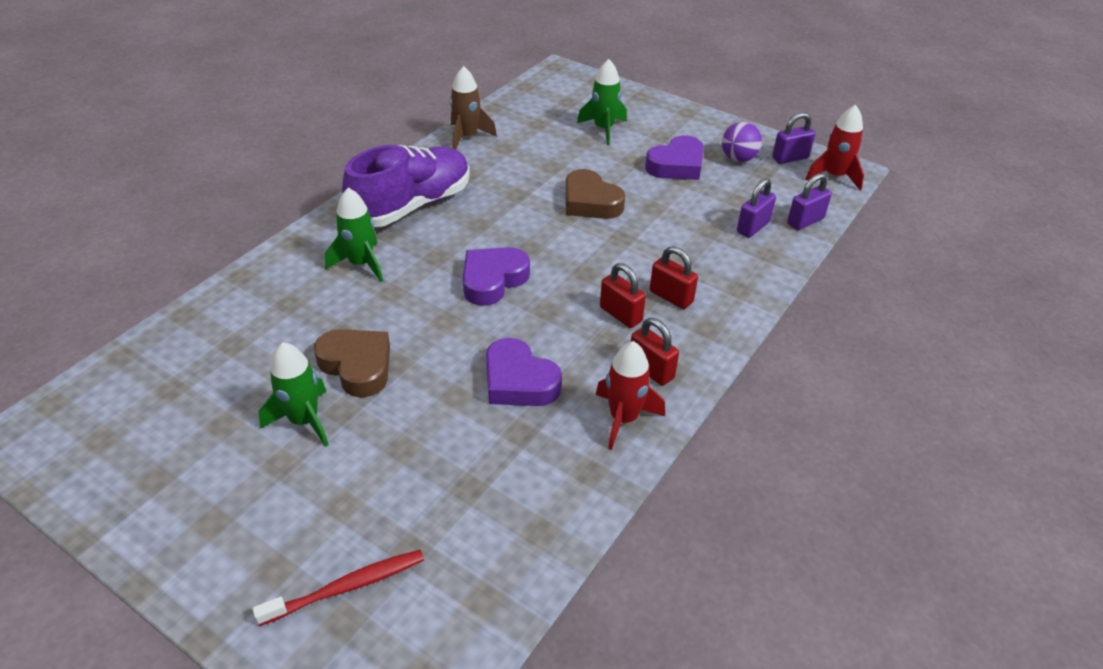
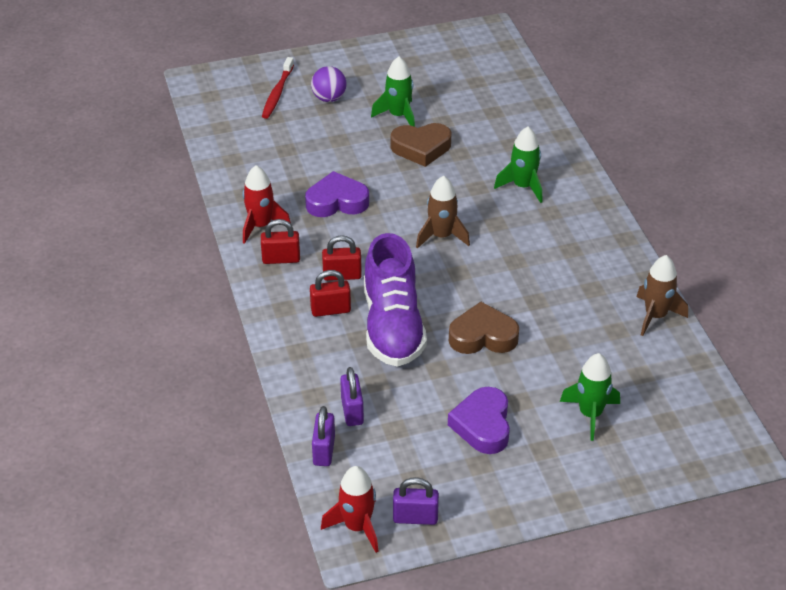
camera: 130 degrees right, 0 degrees up
purple shoe [342,145,470,227] -> purple shoe moved to [364,233,427,367]
purple heart [463,247,530,306] -> brown rocket [416,176,470,249]
purple ball [722,122,762,162] -> purple ball moved to [311,66,347,102]
purple padlock [772,112,815,164] -> purple padlock turned 75 degrees clockwise [393,477,439,525]

